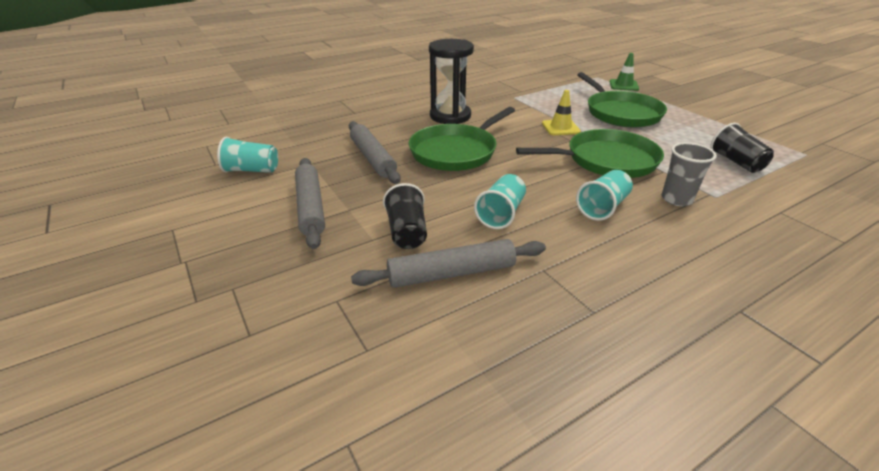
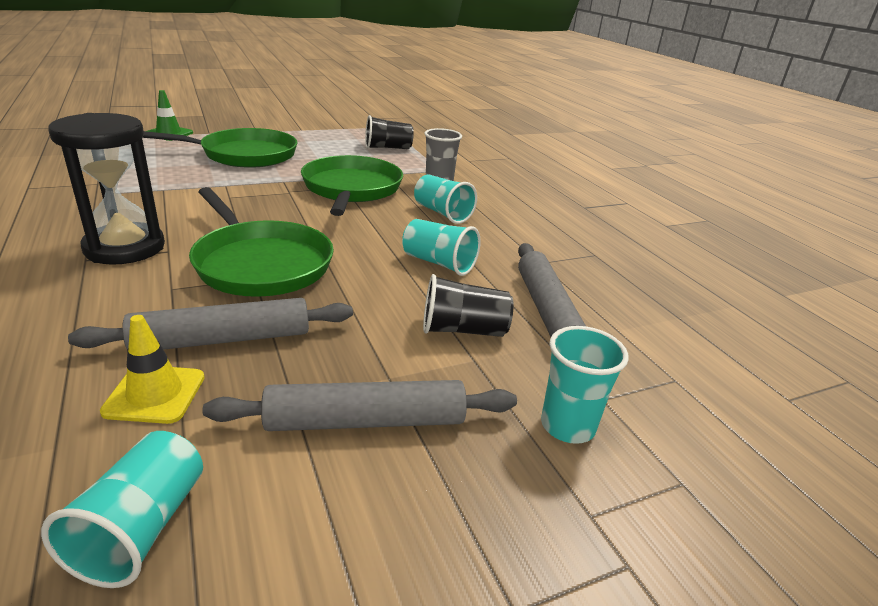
camera: 85 degrees left, 5 degrees down
yellow traffic cone [542,90,581,135] -> yellow traffic cone moved to [100,315,205,424]
none -> turquoise cup [541,326,629,444]

